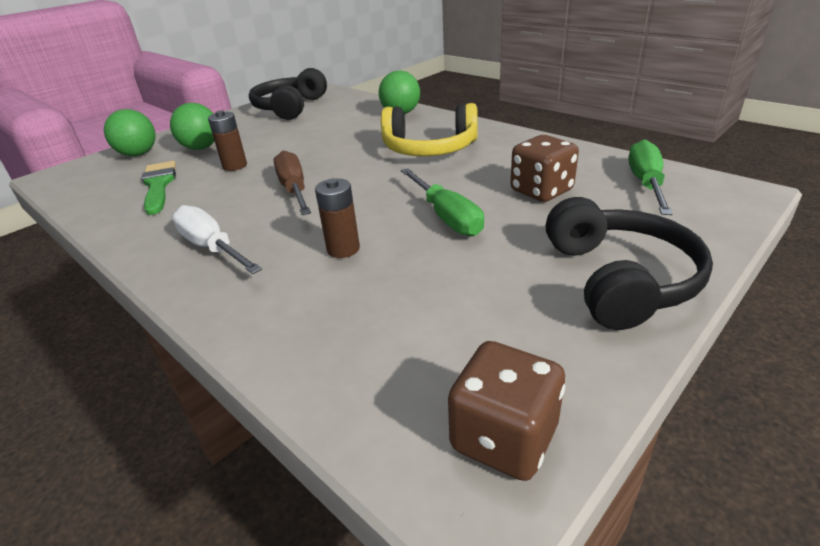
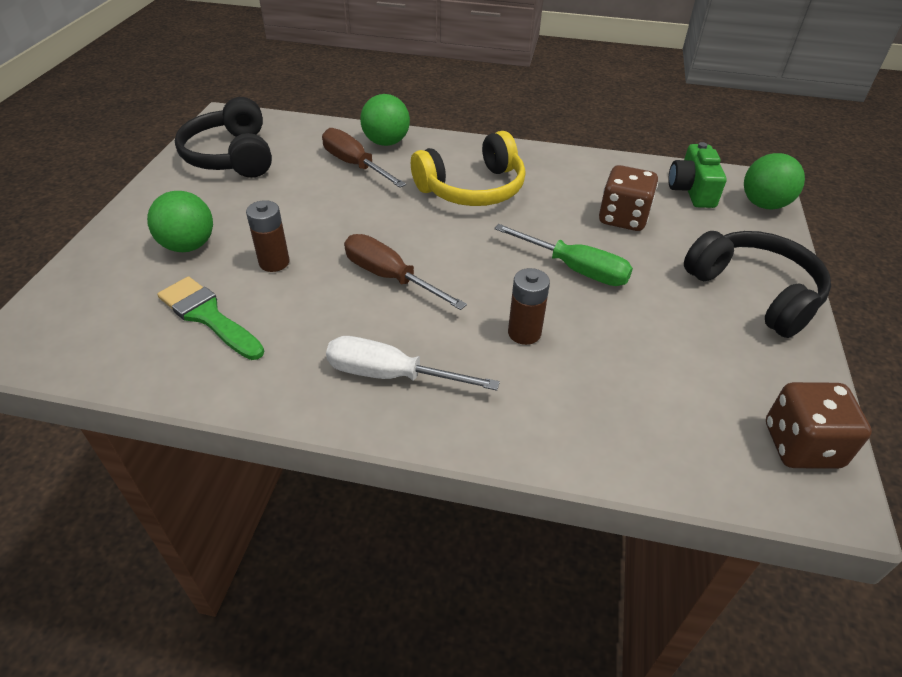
camera: 35 degrees left, 10 degrees up
green ball [104,109,156,156] -> green ball moved to [744,153,805,210]
green screwdriver [628,139,673,215] -> green camera [668,142,727,208]
none -> brown screwdriver [322,128,406,188]

